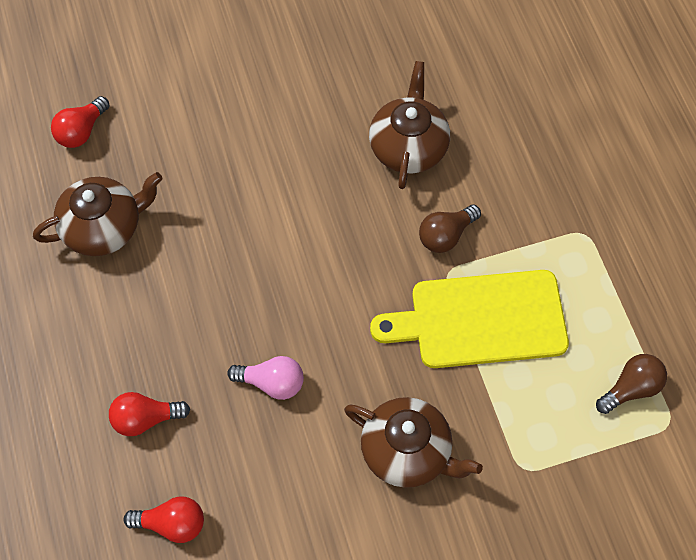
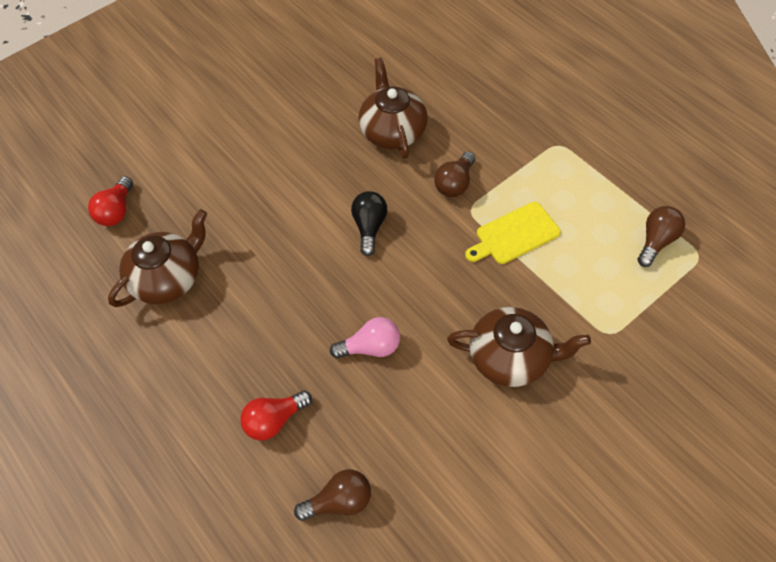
camera: 20 degrees left, 5 degrees down
red light bulb [124,496,204,543] -> brown light bulb [294,469,371,521]
yellow cutting board [370,270,569,368] -> yellow cutting board [465,202,561,264], size x0.59
none -> black light bulb [351,191,387,256]

